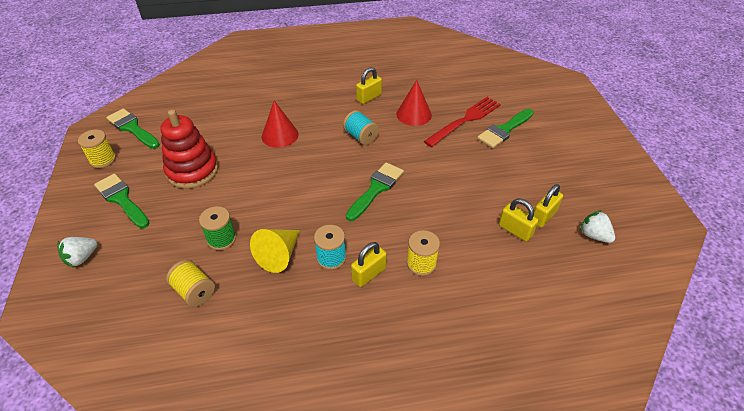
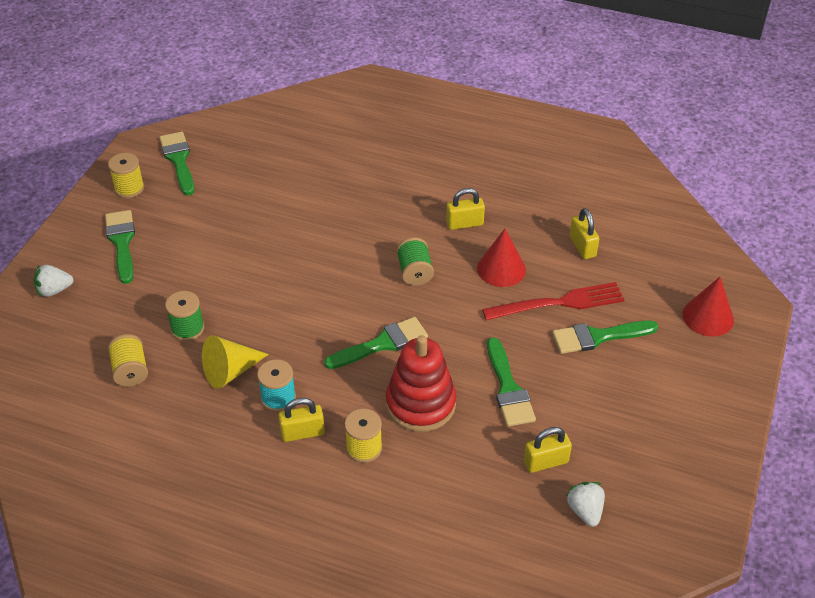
camera: 30 degrees right, 0 degrees up
red stacking toy [160,110,218,189] -> red stacking toy moved to [386,335,456,432]
red cone [262,101,299,148] -> red cone moved to [683,277,734,337]
turquoise spool [343,110,379,145] -> green spool [397,237,434,286]
yellow padlock [499,199,538,242] -> yellow padlock moved to [569,208,599,259]
none -> green brush [487,337,536,427]

